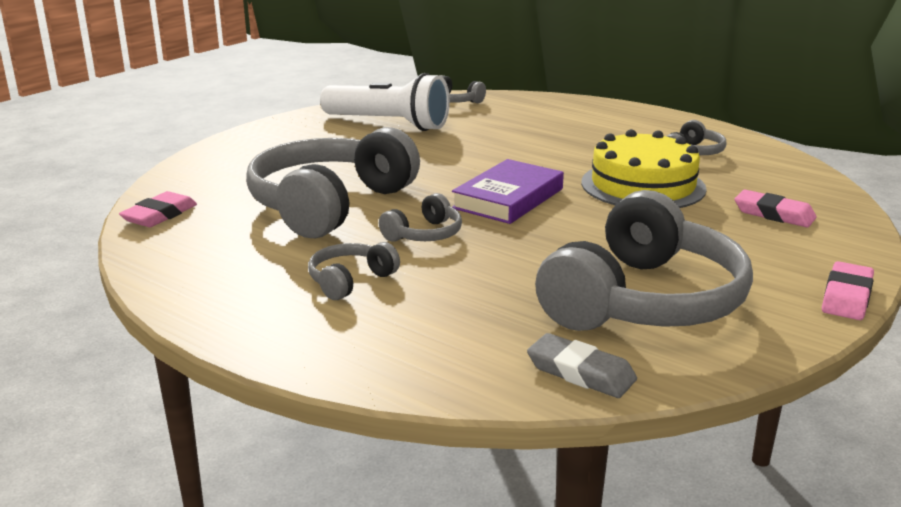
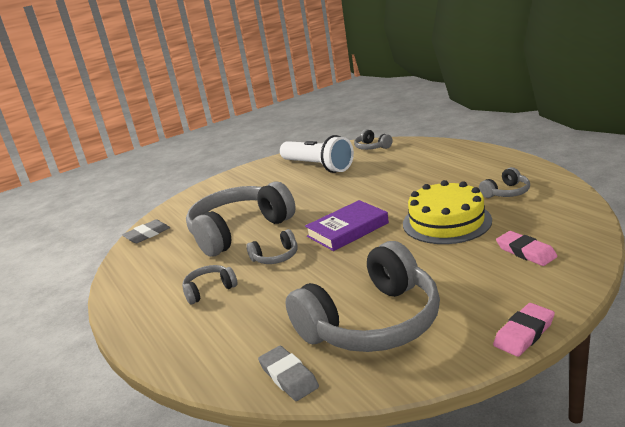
camera: 25 degrees right, 0 degrees up
pink eraser [119,191,197,227] -> grey eraser [122,220,170,243]

